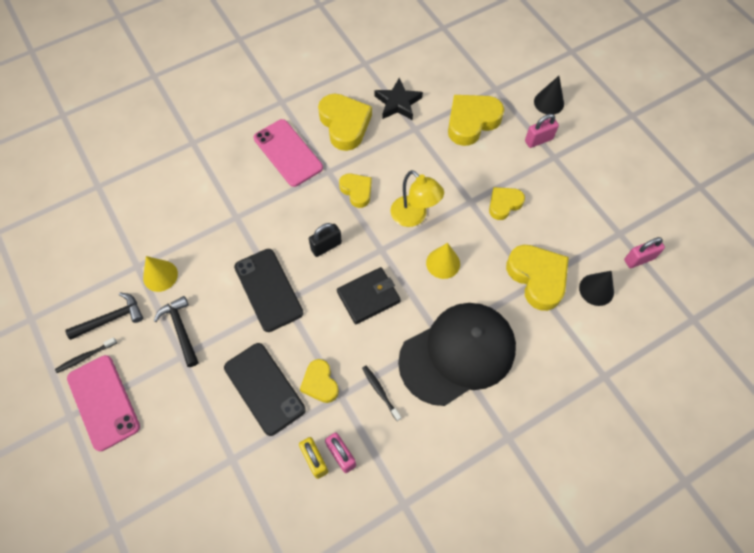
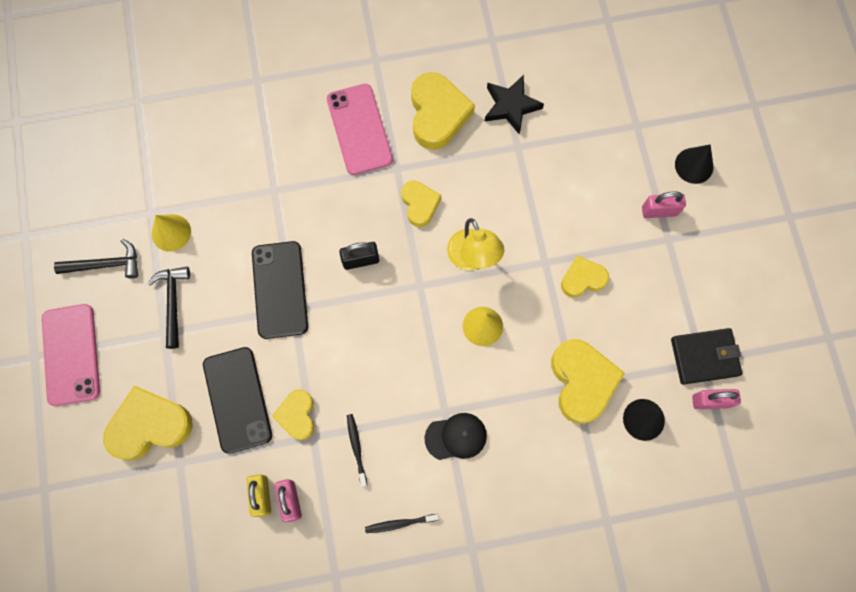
camera: 20 degrees right, 10 degrees up
black toothbrush [55,337,117,373] -> black toothbrush moved to [365,514,439,533]
black wallet [337,267,401,324] -> black wallet moved to [671,328,742,385]
black cap [398,303,516,406] -> black cap [425,413,487,460], size x0.44
yellow heart [448,95,504,146] -> yellow heart moved to [103,385,193,461]

